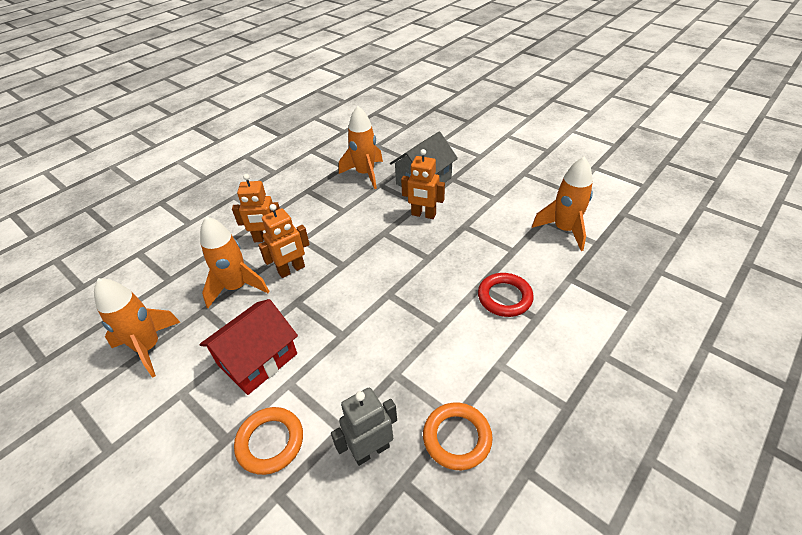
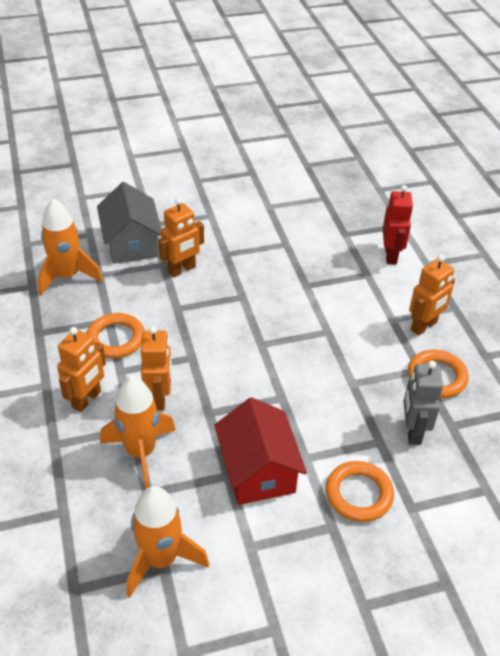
camera: 60 degrees left, 0 degrees up
red ring [478,273,534,317] -> none
orange rocket [532,157,593,251] -> none
none -> orange ring [87,313,145,358]
none -> red robot [383,185,413,264]
none -> orange robot [409,255,455,336]

